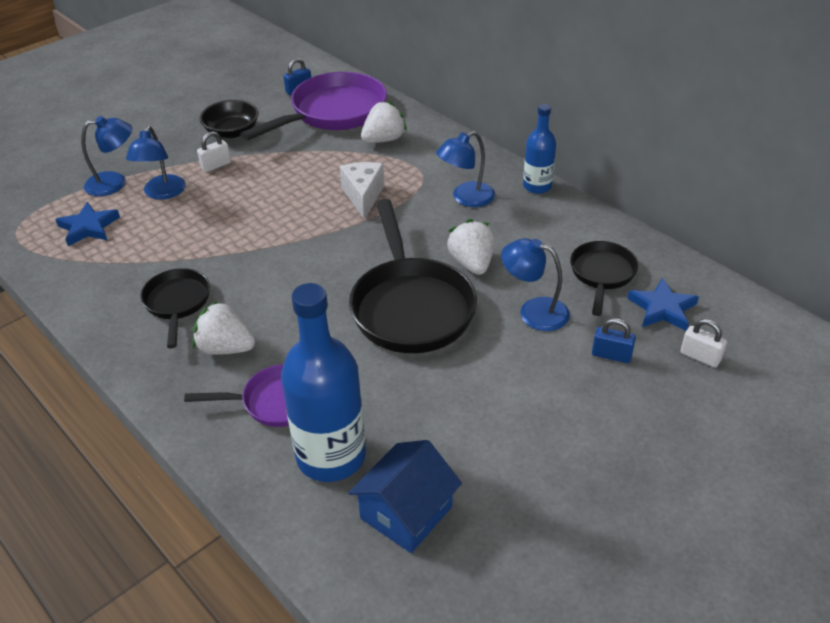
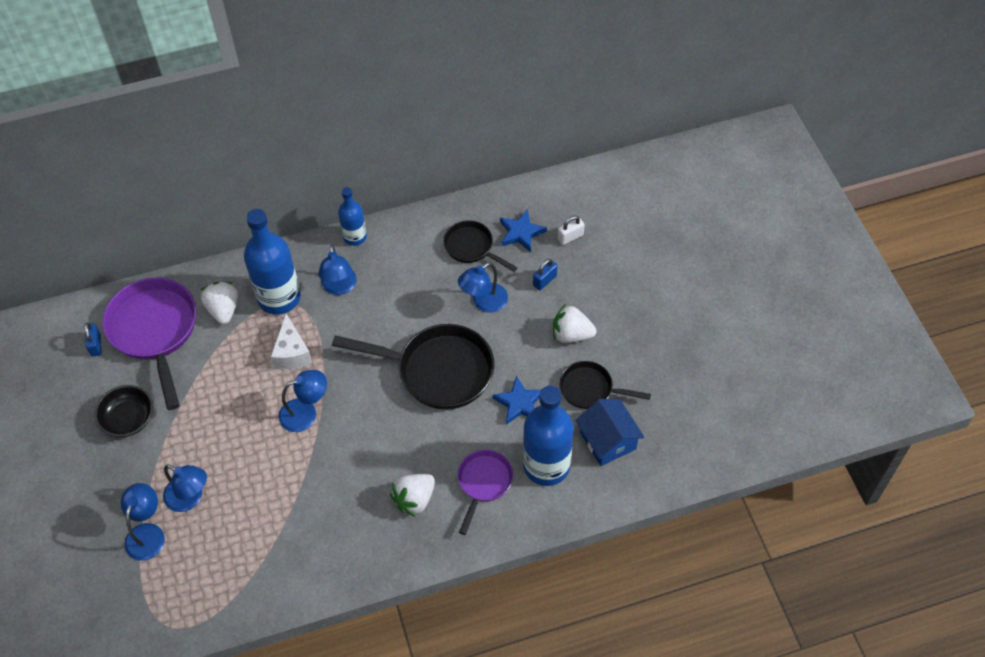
camera: 65 degrees left, 15 degrees up
blue star [55,202,120,246] -> blue star moved to [492,376,541,425]
black pan [140,268,210,349] -> black pan moved to [559,361,651,409]
white padlock [197,131,231,172] -> none
white cheese [339,162,384,220] -> white cheese turned 120 degrees counterclockwise [271,314,312,369]
white strawberry [447,219,494,275] -> white strawberry moved to [553,304,597,343]
none -> blue bottle [244,209,301,315]
none -> blue lamp [278,370,327,432]

